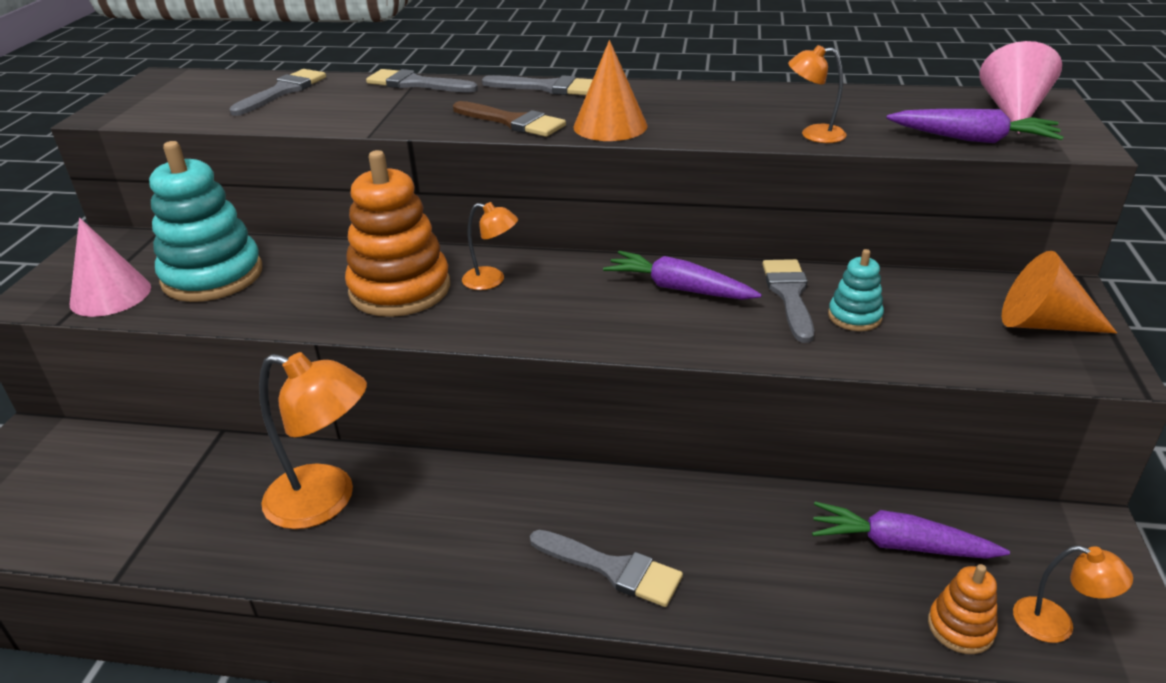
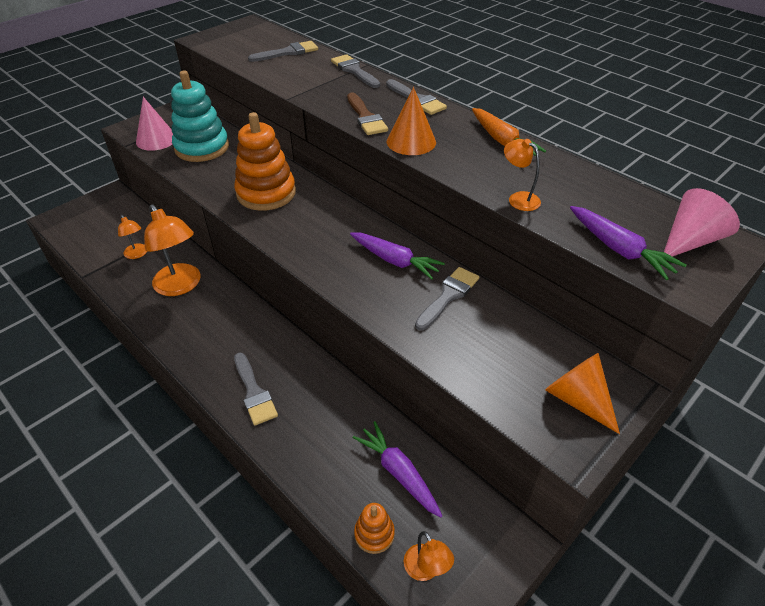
camera: 35 degrees right, 10 degrees up
orange lamp [462,202,518,290] -> orange lamp moved to [118,215,147,259]
purple carrot [603,251,762,300] -> purple carrot turned 150 degrees clockwise [350,232,445,279]
turquoise stacking toy [828,249,884,331] -> none
none -> orange carrot [472,108,546,156]

